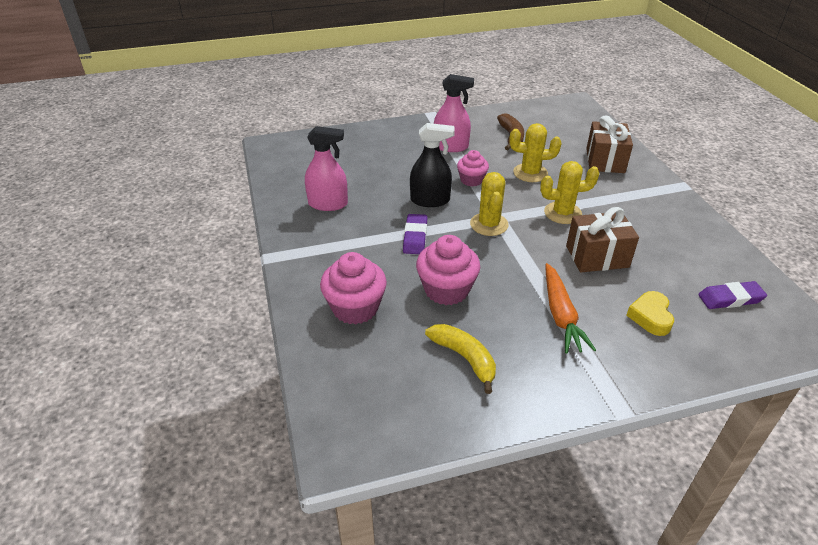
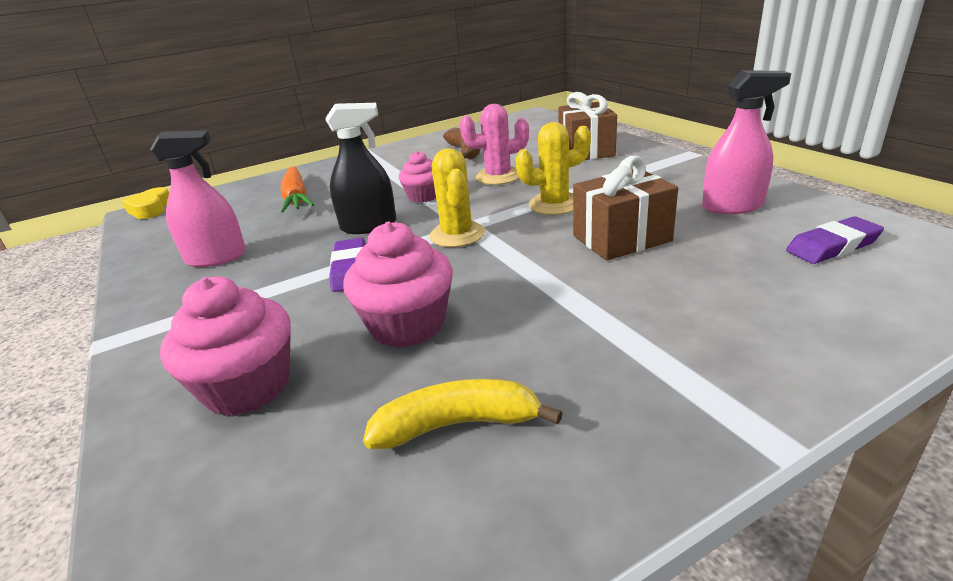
camera: 10 degrees left, 10 degrees down
yellow banana [425,324,496,394] -> yellow banana turned 45 degrees counterclockwise [363,379,563,449]
pink spray bottle [434,74,474,152] -> pink spray bottle moved to [702,71,791,214]
yellow cactus [509,123,562,182] -> pink cactus [460,104,529,185]
orange carrot [546,263,596,354] -> orange carrot moved to [281,166,314,213]
yellow heart [626,291,674,336] -> yellow heart moved to [122,187,169,219]

